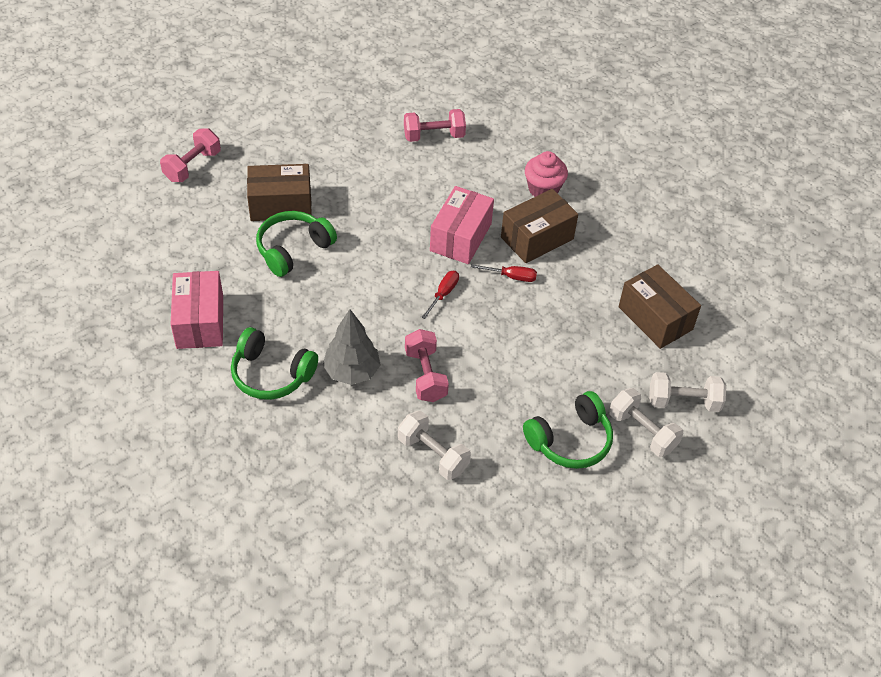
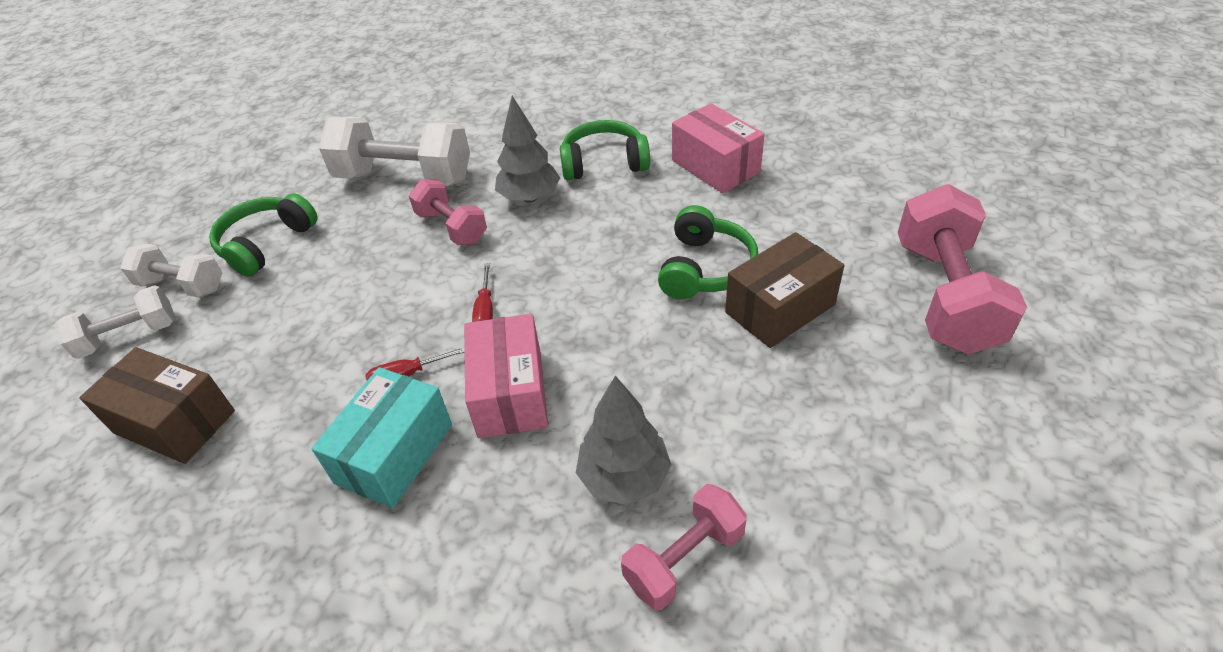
camera: 155 degrees right, 5 degrees down
pink dumbbell [160,128,221,182] -> pink dumbbell [898,184,1027,355], size x1.72
white dumbbell [398,411,471,480] -> white dumbbell [319,116,470,186], size x1.72
brown box [501,189,578,263] -> turquoise box [311,367,452,508]
pink cupcake [525,151,568,197] -> none
none -> grey tree [576,376,671,505]

